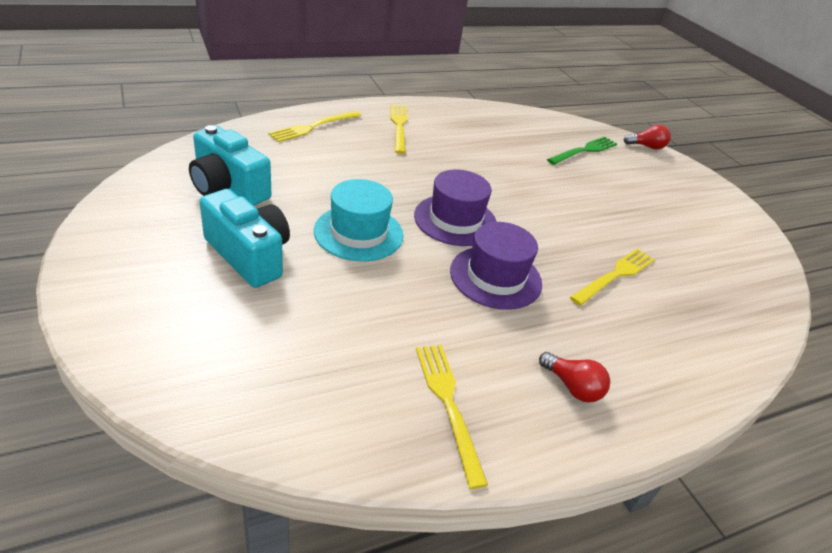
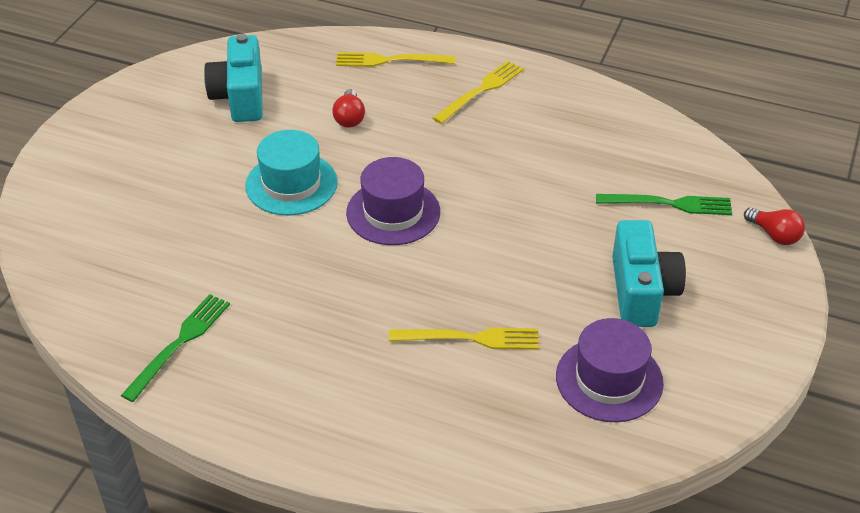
camera: 50 degrees right, 5 degrees up
turquoise camera [199,189,290,288] -> turquoise camera moved to [612,220,686,327]
yellow fork [416,345,488,489] -> green fork [121,294,230,402]
purple hat [450,222,542,310] -> purple hat moved to [556,318,664,422]
red light bulb [539,352,610,403] -> red light bulb moved to [332,89,365,128]

